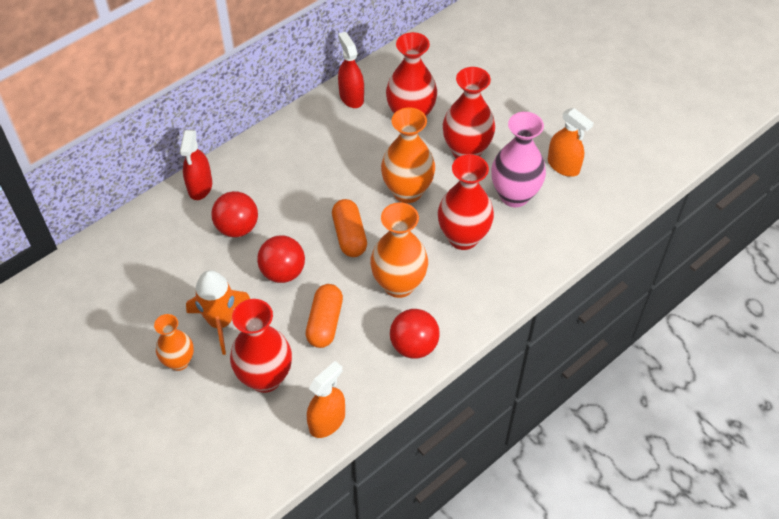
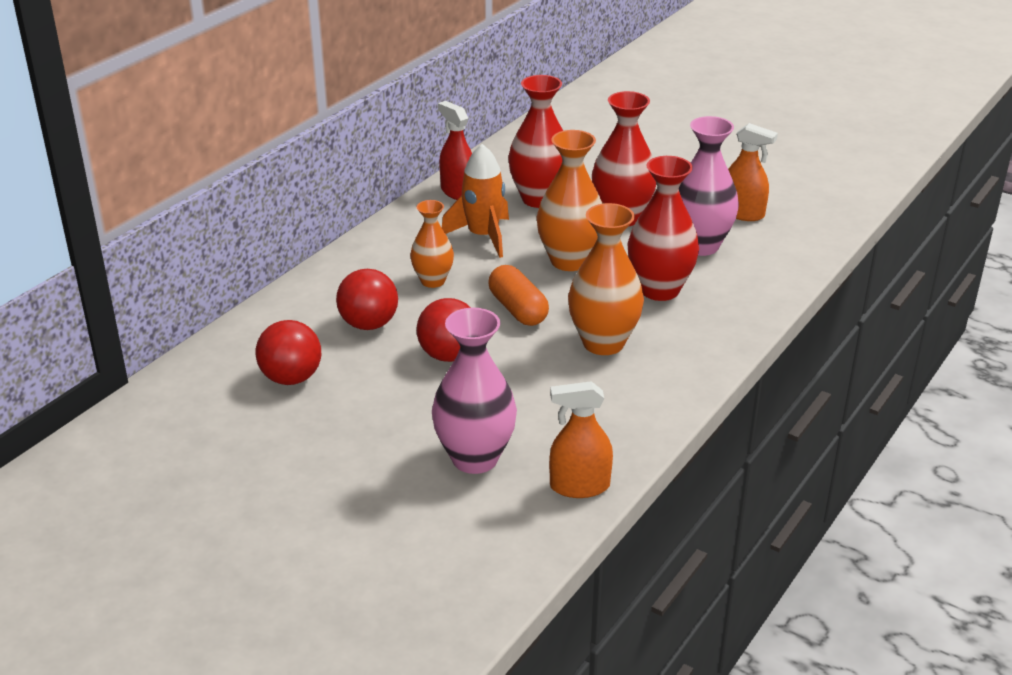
camera: 15 degrees left, 20 degrees down
orange vase [154,314,194,371] -> orange vase moved to [410,200,454,288]
red spray bottle [180,130,212,200] -> none
orange rocket [186,270,250,355] -> orange rocket moved to [442,144,509,258]
red vase [230,299,292,393] -> pink vase [432,308,517,474]
orange capsule [306,284,343,348] -> none
orange spray bottle [307,361,345,438] -> orange spray bottle turned 120 degrees counterclockwise [549,381,613,498]
red ball [390,309,440,358] -> red ball moved to [255,320,321,385]

